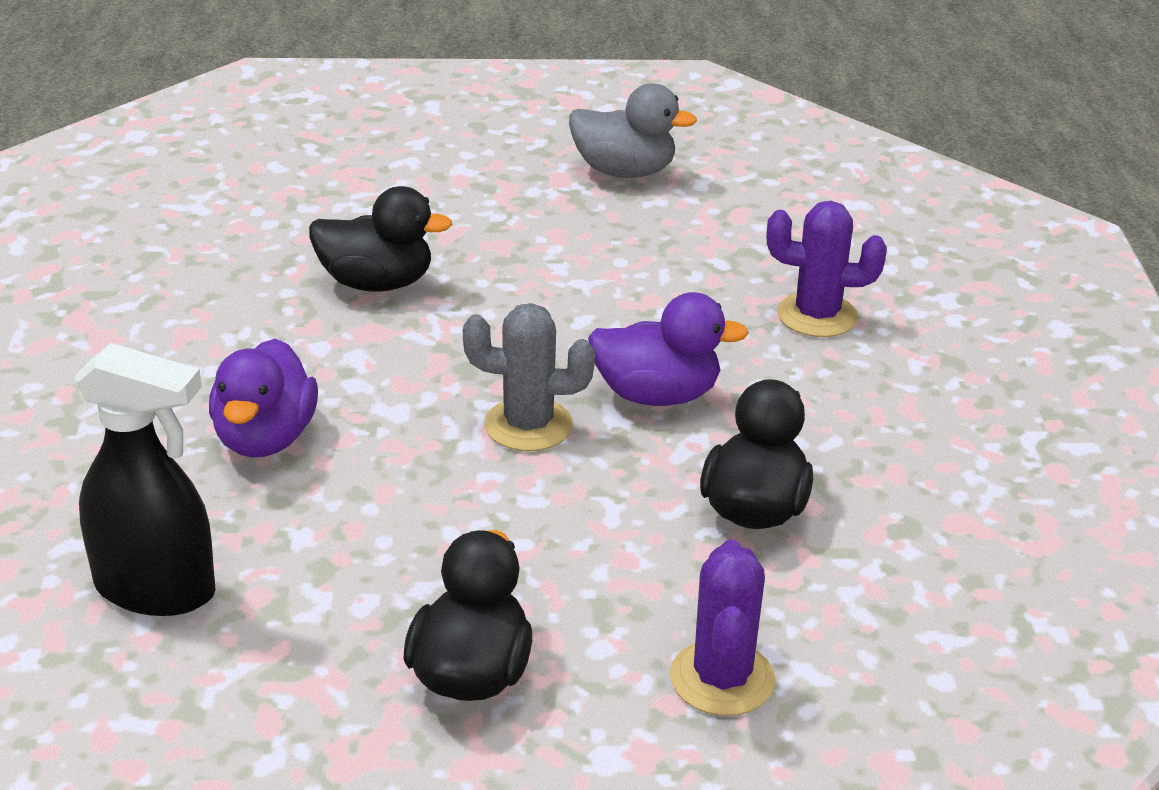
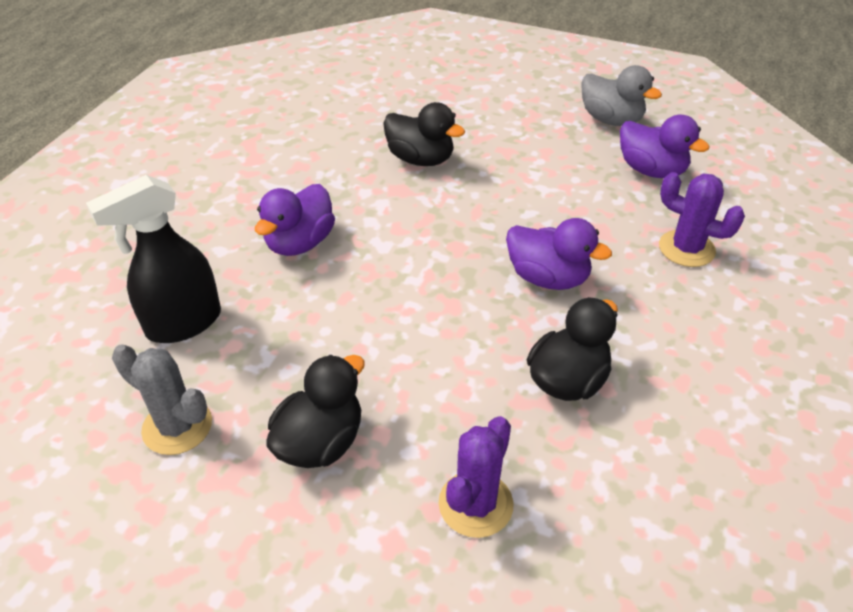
camera: 25 degrees right, 10 degrees up
black spray bottle [74,343,216,616] -> black spray bottle turned 105 degrees clockwise [86,175,221,343]
grey cactus [463,303,595,451] -> grey cactus moved to [112,344,212,455]
none -> purple duck [620,115,710,178]

